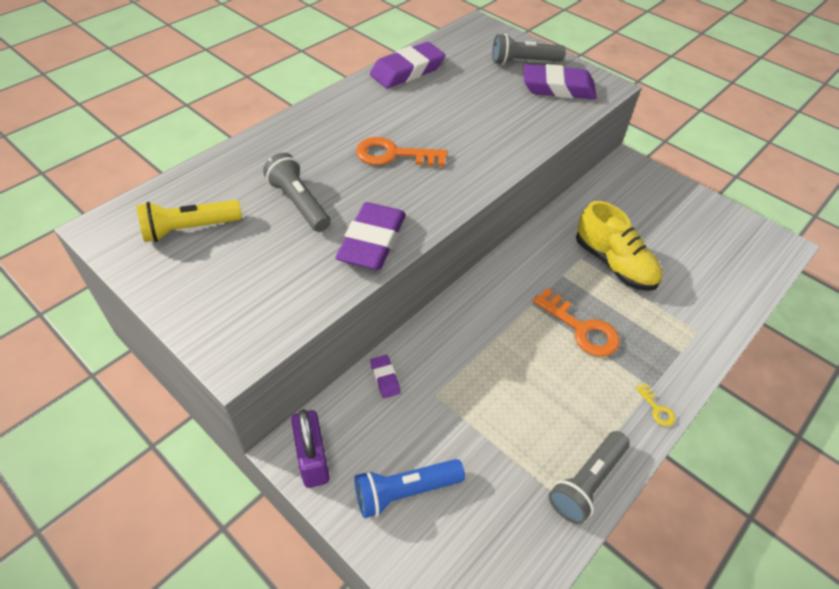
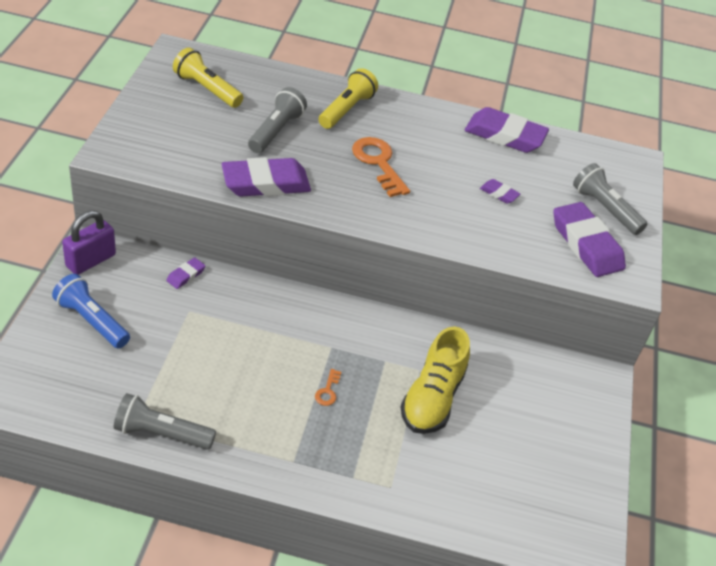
camera: 55 degrees right, 5 degrees down
orange key [533,288,620,357] -> orange key [315,369,341,406], size x0.47
yellow key [636,384,676,426] -> none
none -> yellow flashlight [319,68,378,129]
none -> purple eraser [480,179,520,204]

